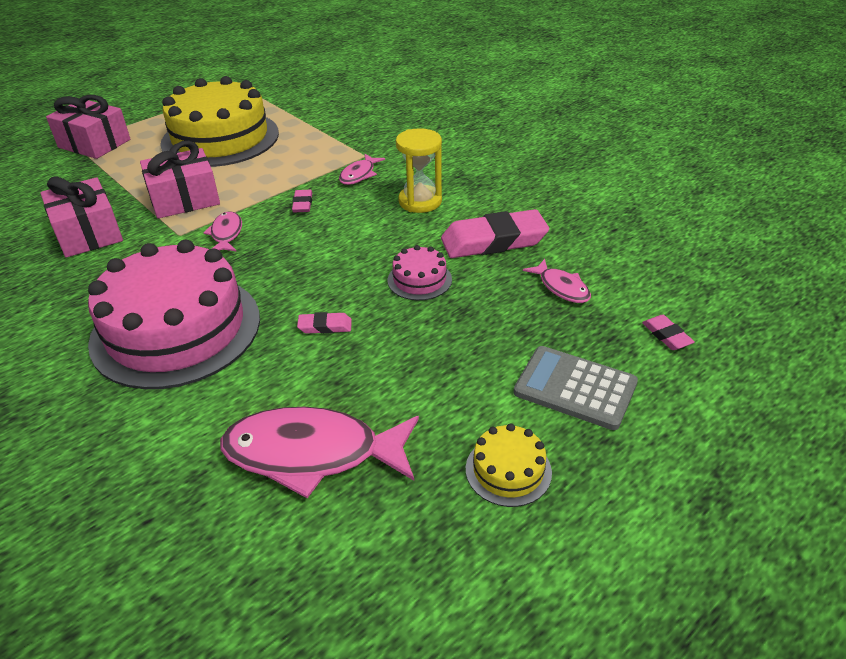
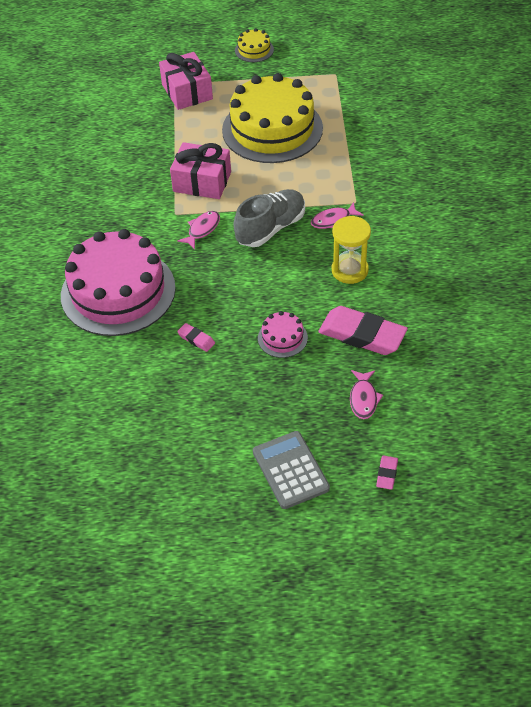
camera: 40 degrees right, 10 degrees up
pink gift [40,176,123,258] -> none
pink fish [220,407,419,498] -> none
pink eraser [292,190,312,212] -> grey shoe [234,189,305,247]
yellow cake [466,423,552,507] -> yellow cake moved to [235,28,274,62]

